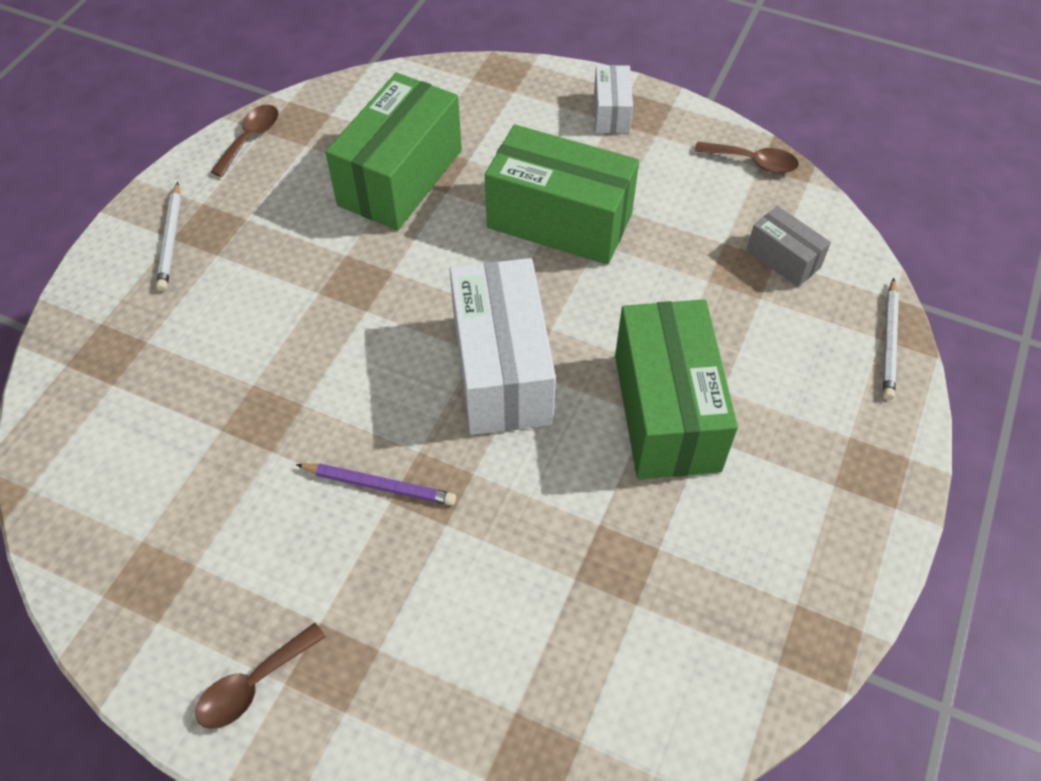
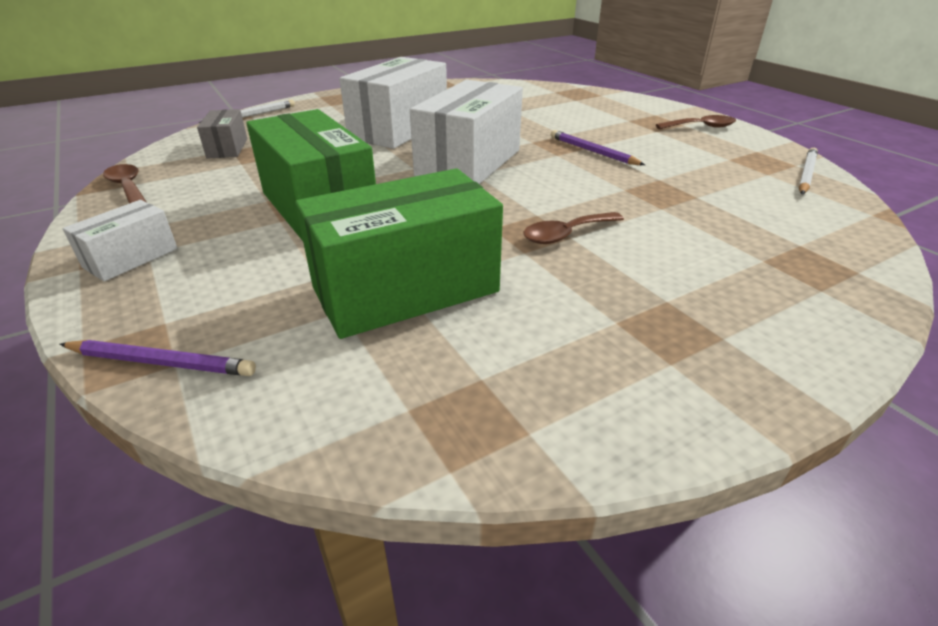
camera: 145 degrees left, 20 degrees down
white pencil [156,182,181,291] -> white pencil moved to [798,148,818,194]
brown spoon [211,105,278,177] -> brown spoon moved to [523,212,624,244]
green box [615,299,738,479] -> white box [339,57,447,149]
none -> purple pencil [60,340,256,376]

